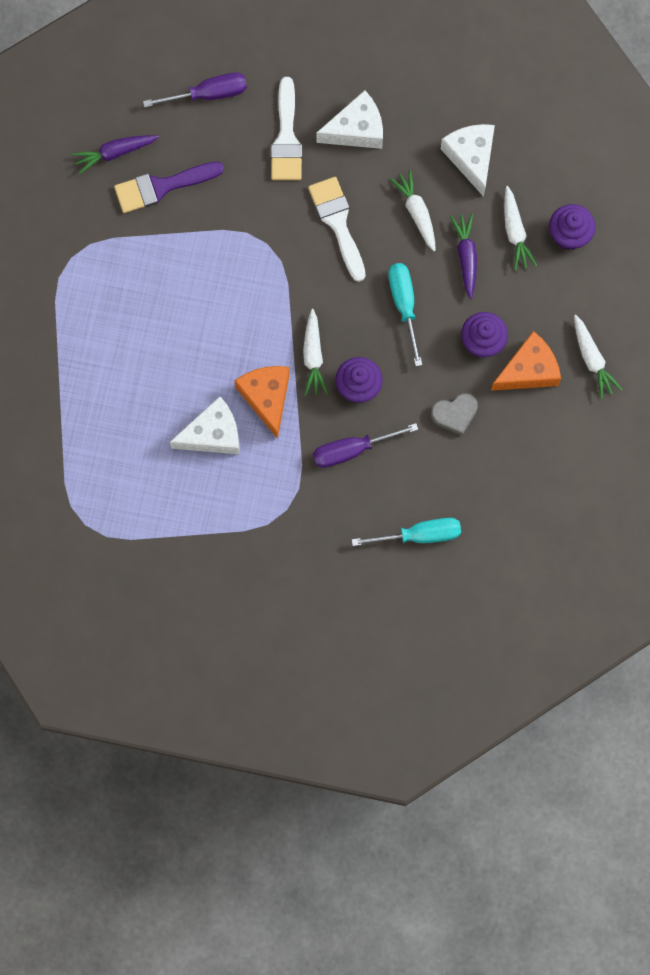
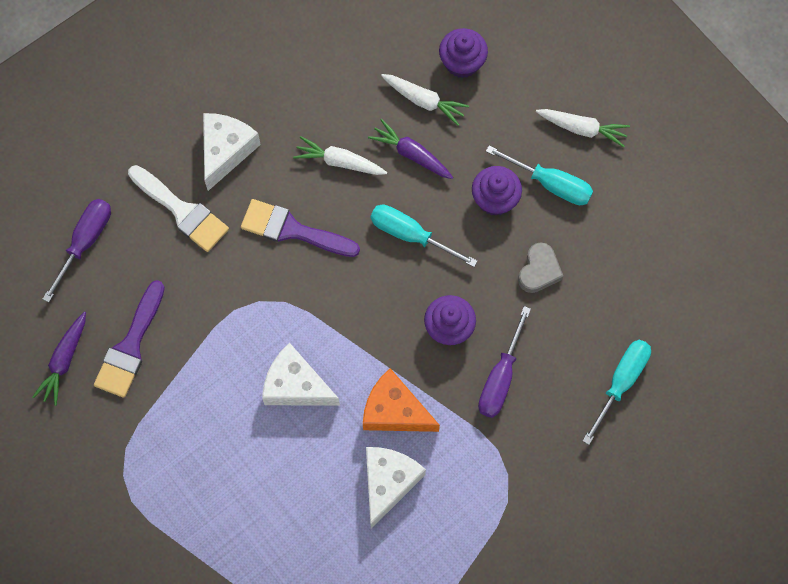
camera: 50 degrees left, 5 degrees down
white carrot [303,309,328,396] -> none
white brush [308,177,366,282] -> purple brush [241,199,360,257]
white cheese [441,124,495,197] -> white cheese moved to [262,343,340,406]
orange cheese [491,331,561,391] -> turquoise screwdriver [486,145,593,205]

